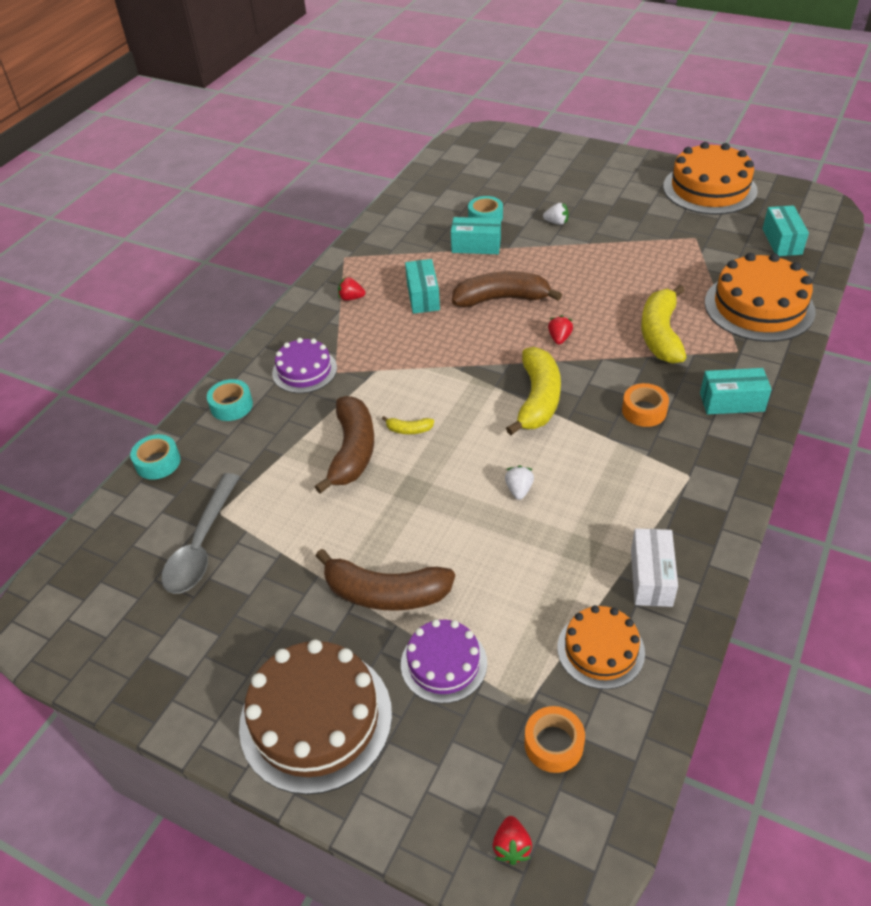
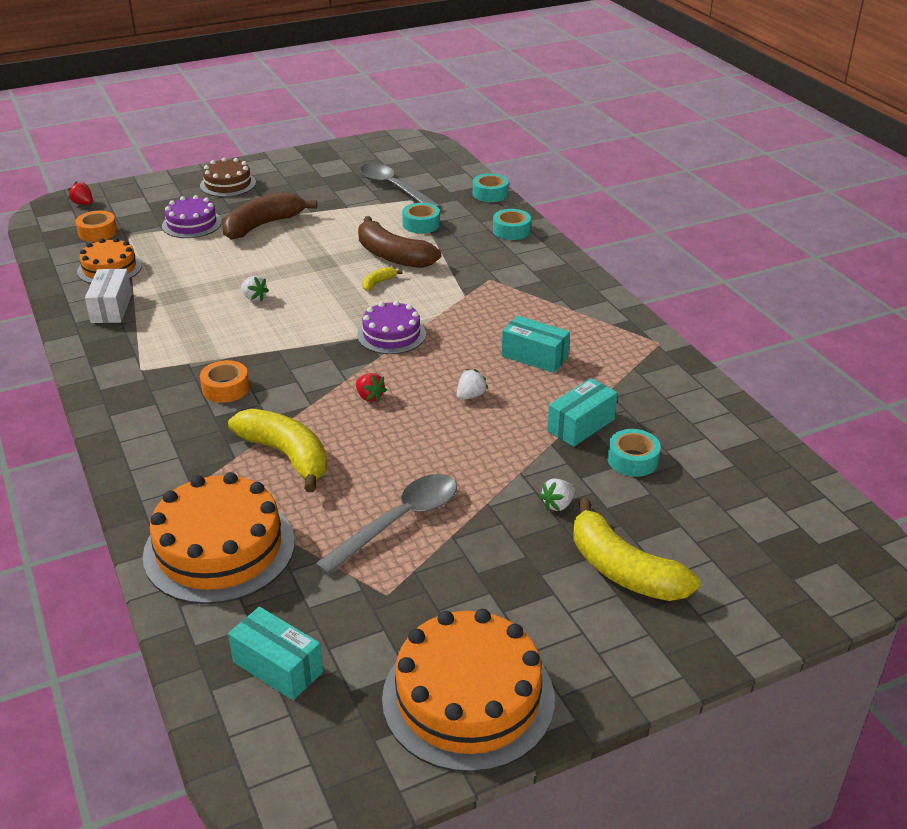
camera: 125 degrees right, 10 degrees down
brown cake [239,639,392,795] -> brown cake [200,158,256,197], size x0.59
purple cake [272,338,337,393] -> purple cake moved to [357,301,426,354]
red strawberry [338,277,365,301] -> none
brown banana [452,271,562,307] -> white strawberry [457,369,488,400]
yellow banana [506,347,561,435] -> yellow banana moved to [573,498,700,601]
white box [631,528,678,607] -> white box turned 45 degrees clockwise [85,269,132,323]
turquoise box [700,368,772,414] -> none
none -> grey spoon [315,474,457,575]
none -> turquoise tape [402,203,440,233]

